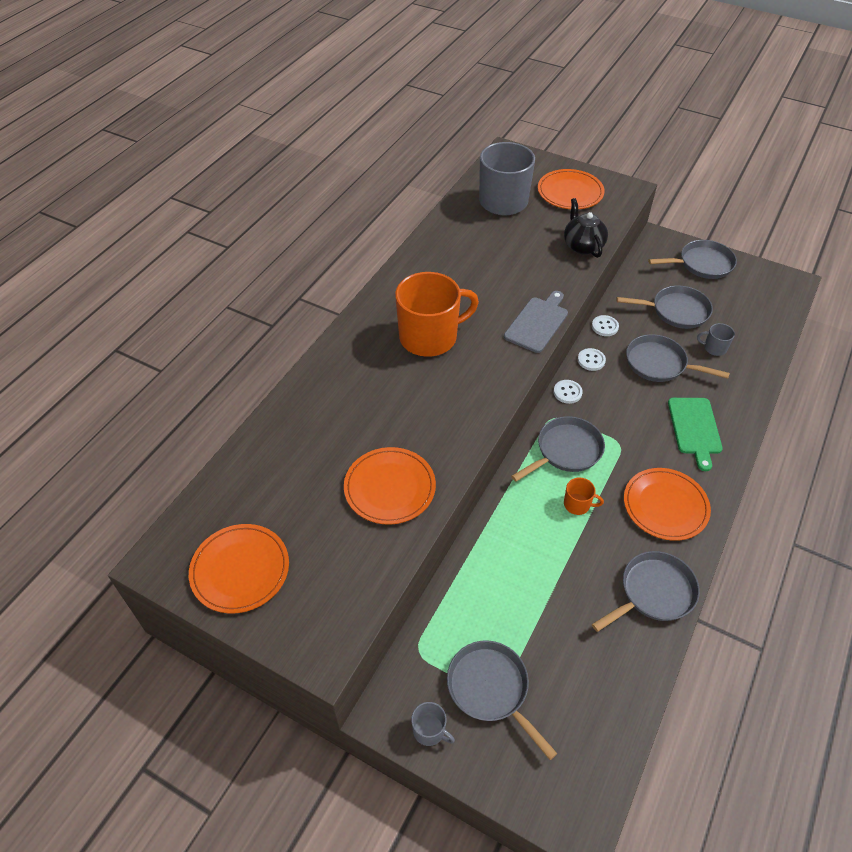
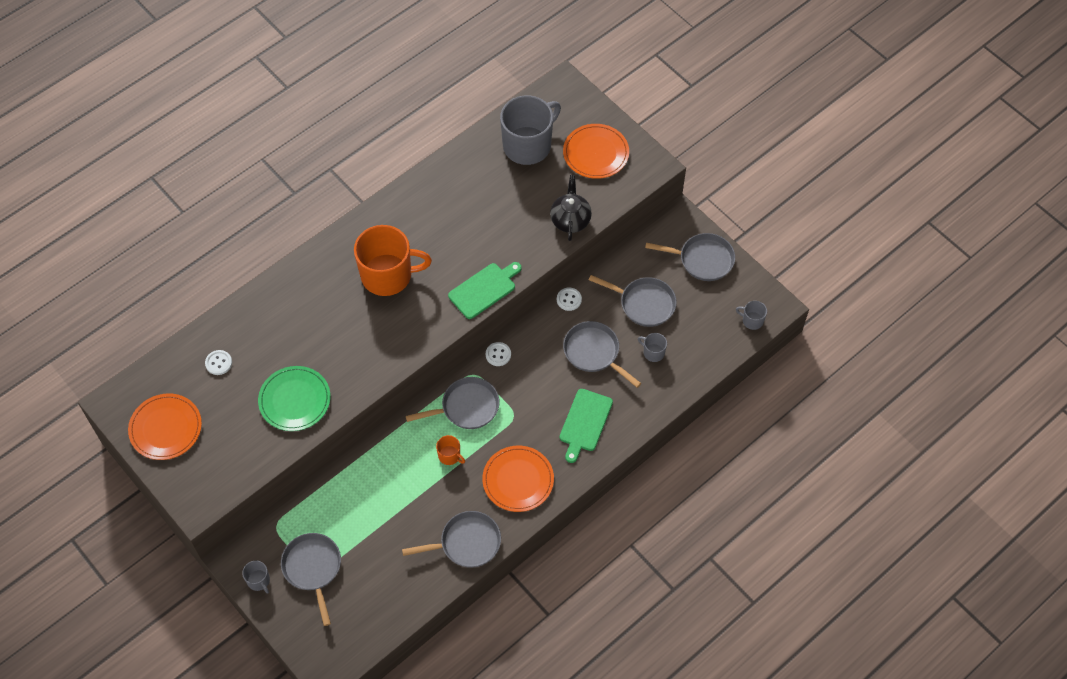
camera: 20 degrees right, 10 degrees up
orange plate [344,447,436,525] -> green plate [258,366,331,431]
grey cutting board [504,291,568,353] -> green cutting board [448,262,522,319]
white button [578,348,606,371] -> white button moved to [205,350,232,375]
none -> grey mug [736,301,767,330]

